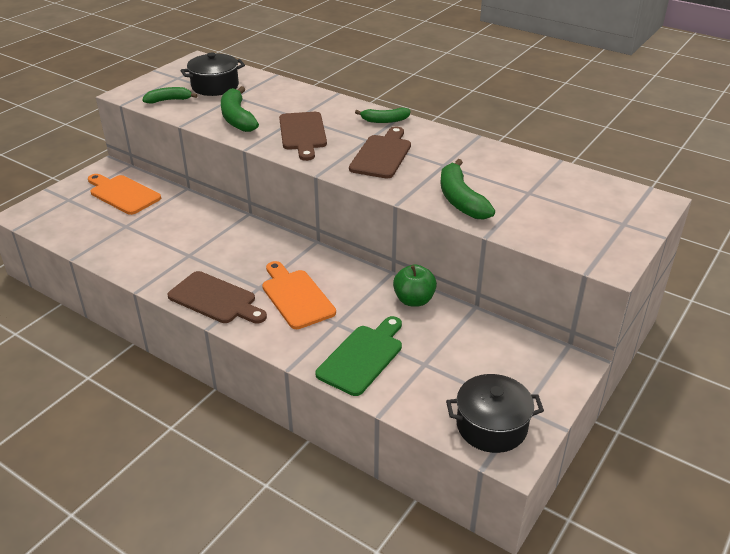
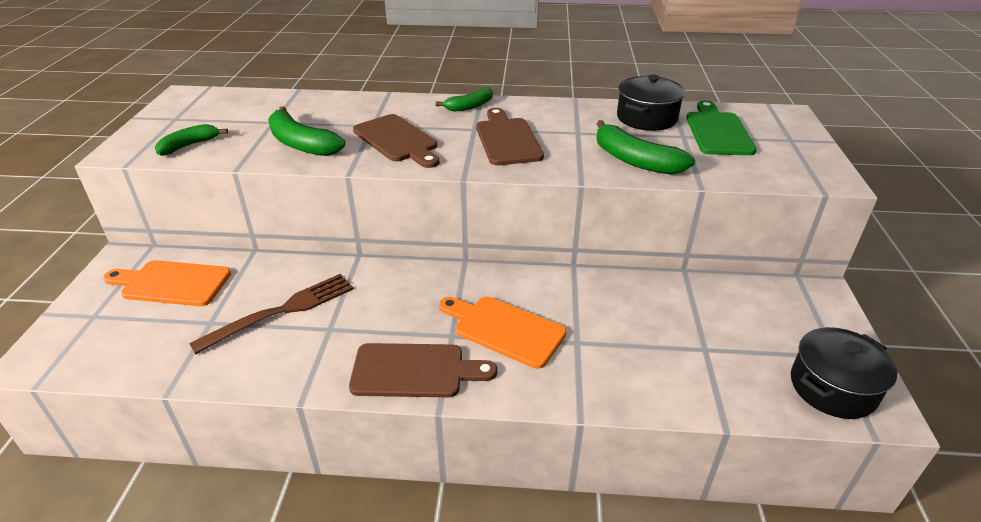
camera: 30 degrees left, 0 degrees up
black pot [180,52,245,96] -> black pot moved to [617,74,685,131]
green cutting board [316,316,402,396] -> green cutting board moved to [686,101,756,155]
green apple [393,264,437,307] -> none
none -> brown fork [189,274,354,354]

